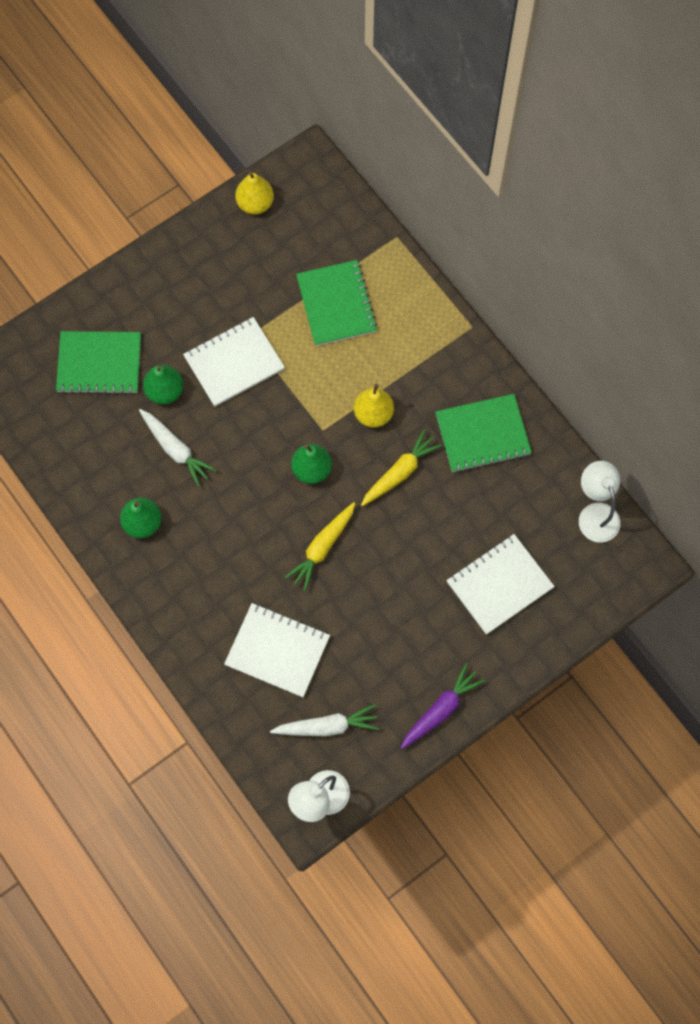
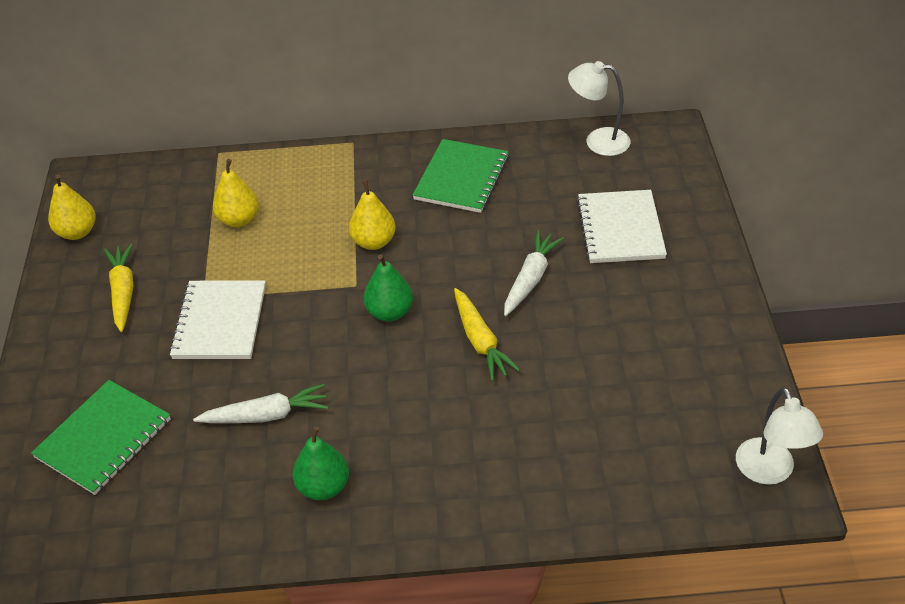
camera: 55 degrees left, 25 degrees down
green pear [143,365,183,405] -> none
white notebook [224,603,330,697] -> none
white carrot [270,704,379,736] -> white carrot moved to [504,230,564,316]
green notebook [296,260,378,346] -> yellow pear [213,159,259,227]
yellow carrot [361,429,442,506] -> yellow carrot moved to [104,244,133,332]
purple carrot [401,663,485,749] -> none

